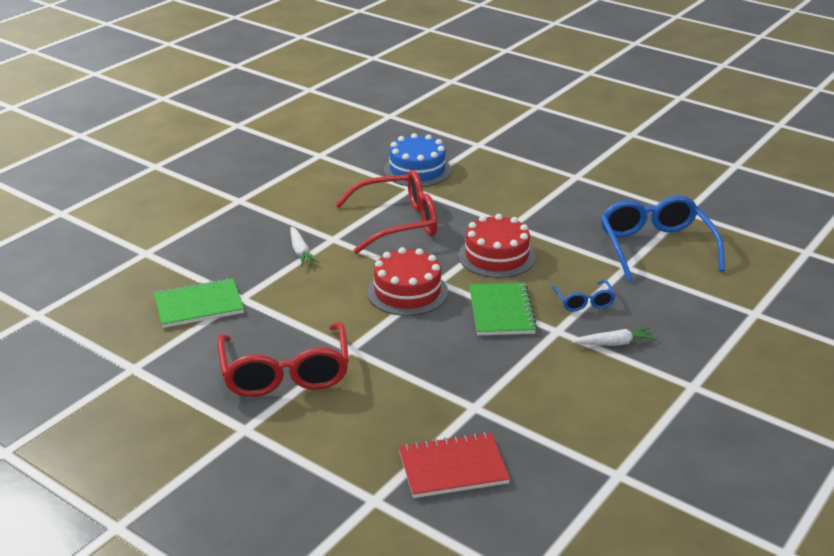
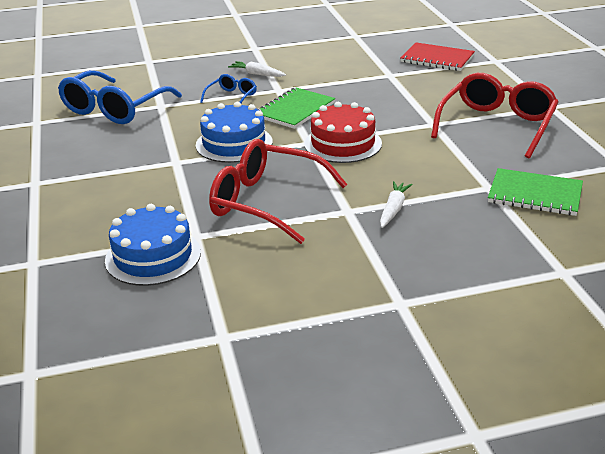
camera: 140 degrees left, 0 degrees up
red cake [458,214,536,278] -> blue cake [196,102,273,163]

